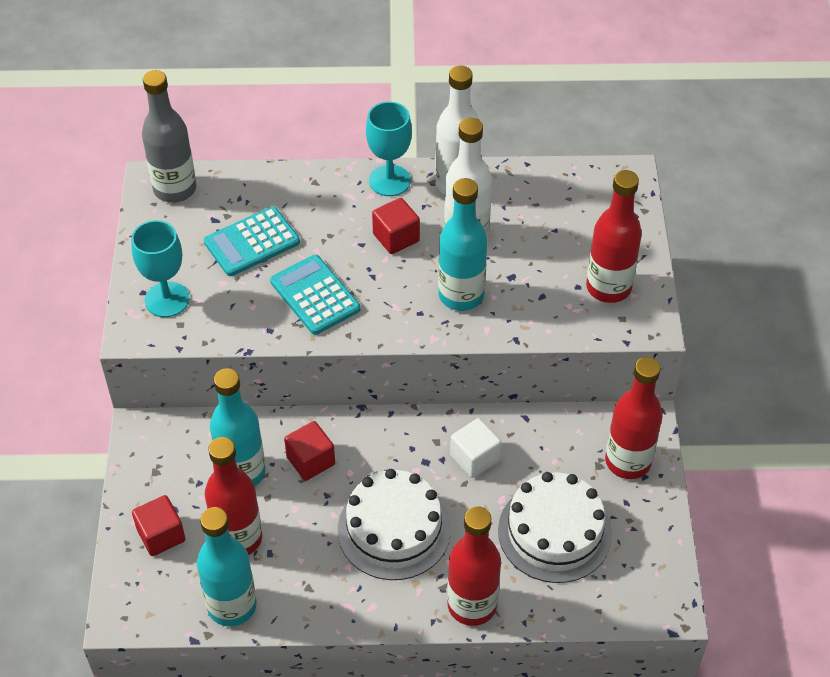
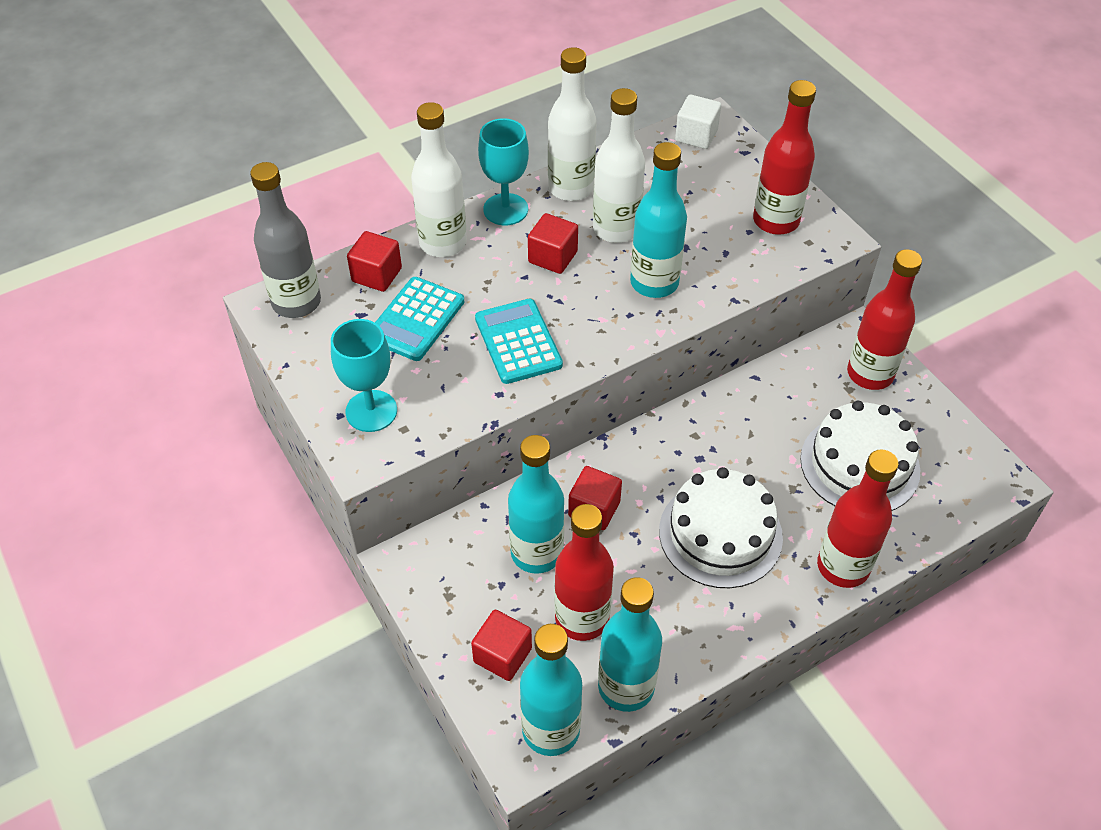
camera: 30 degrees left, 0 degrees up
turquoise calculator [270,255,360,335] -> turquoise calculator turned 45 degrees clockwise [475,299,563,384]
white cube [450,418,501,478] -> white cube moved to [675,94,721,149]
none -> red cube [347,231,402,292]
none -> white bottle [411,102,467,257]
none -> turquoise bottle [520,624,582,756]

